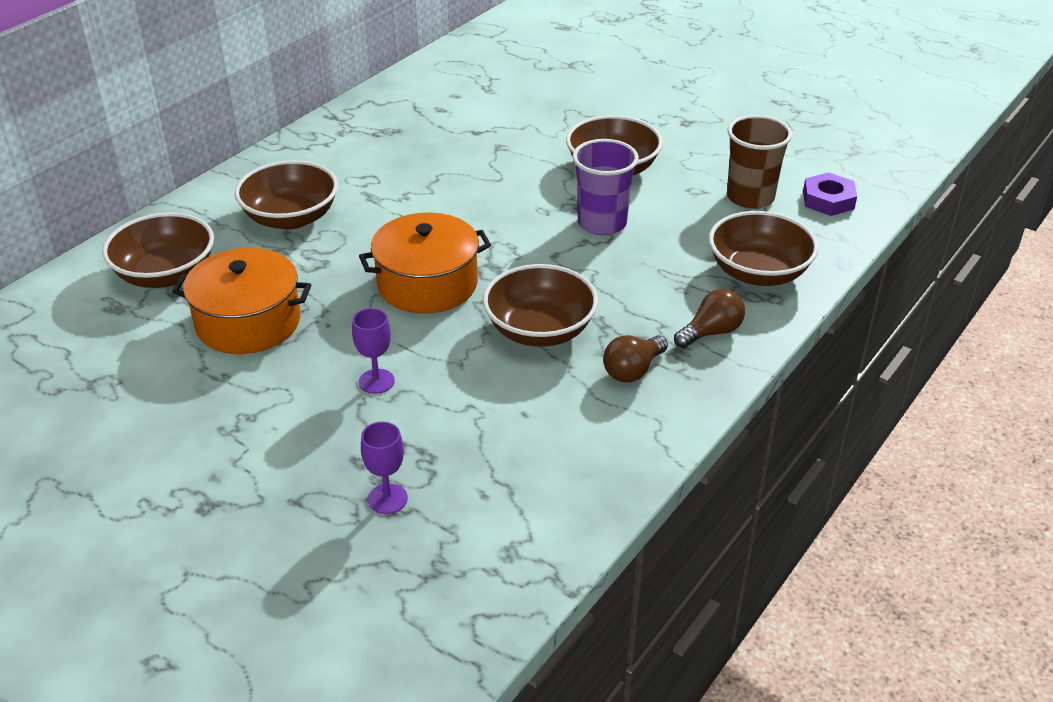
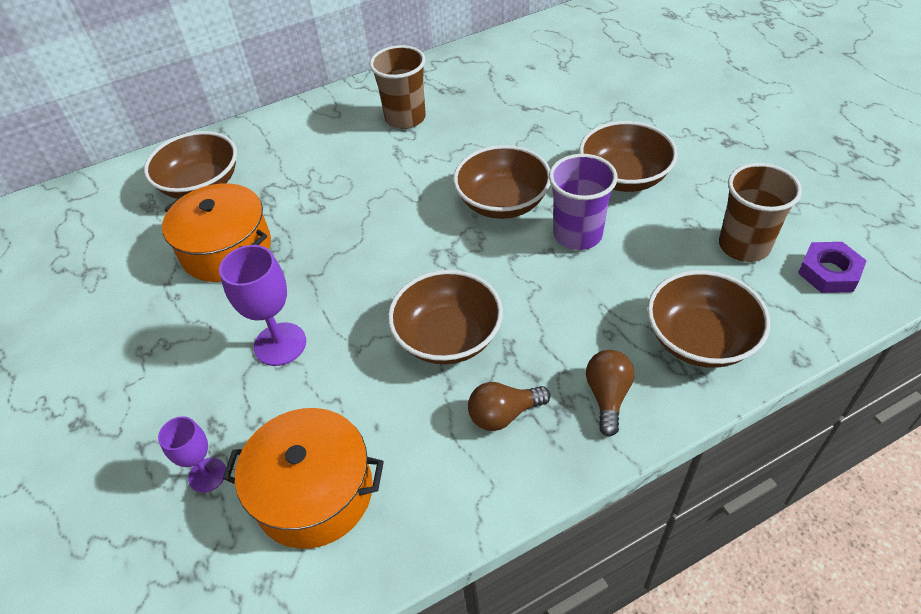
camera: 30 degrees right, 10 degrees up
brown bowl [235,160,338,230] -> brown bowl moved to [453,145,551,219]
purple goblet [352,308,395,394] -> purple goblet [219,245,306,366], size x1.58
orange pot [359,213,491,314] -> orange pot moved to [223,408,384,549]
brown light bulb [674,289,745,348] -> brown light bulb turned 75 degrees counterclockwise [586,350,634,437]
none -> brown cup [370,45,426,129]

